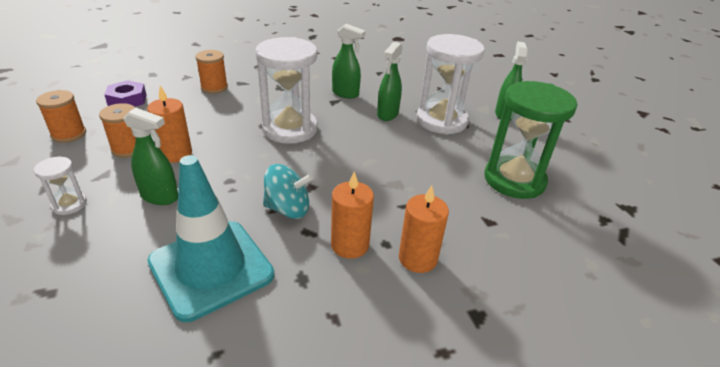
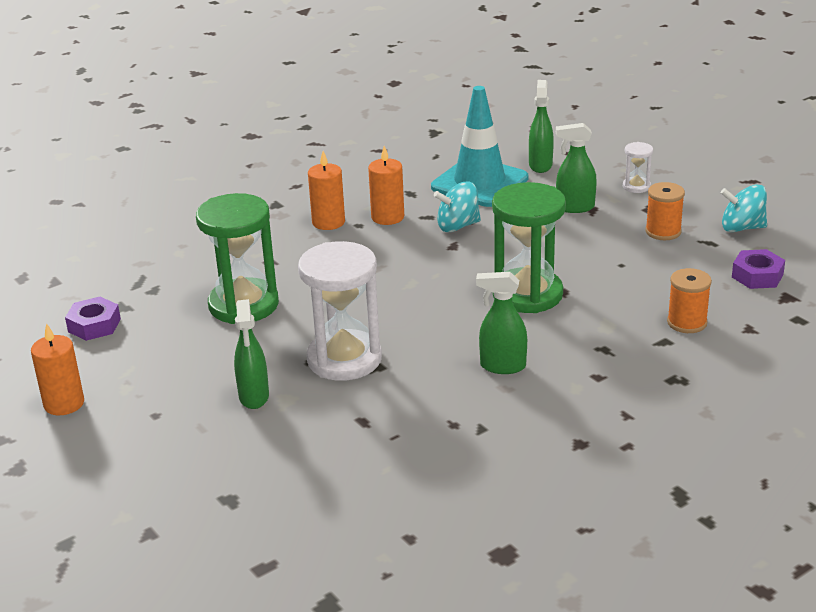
camera: 165 degrees right, 5 degrees down
orange spool [36,90,86,143] -> turquoise spinning top [720,184,767,232]
orange candle [147,86,192,163] -> orange candle moved to [31,323,84,415]
white hourglass [255,37,318,144] -> green hourglass [492,182,566,313]
green spray bottle [377,42,403,121] -> green spray bottle moved to [529,80,554,173]
none -> purple nut [65,297,121,341]

